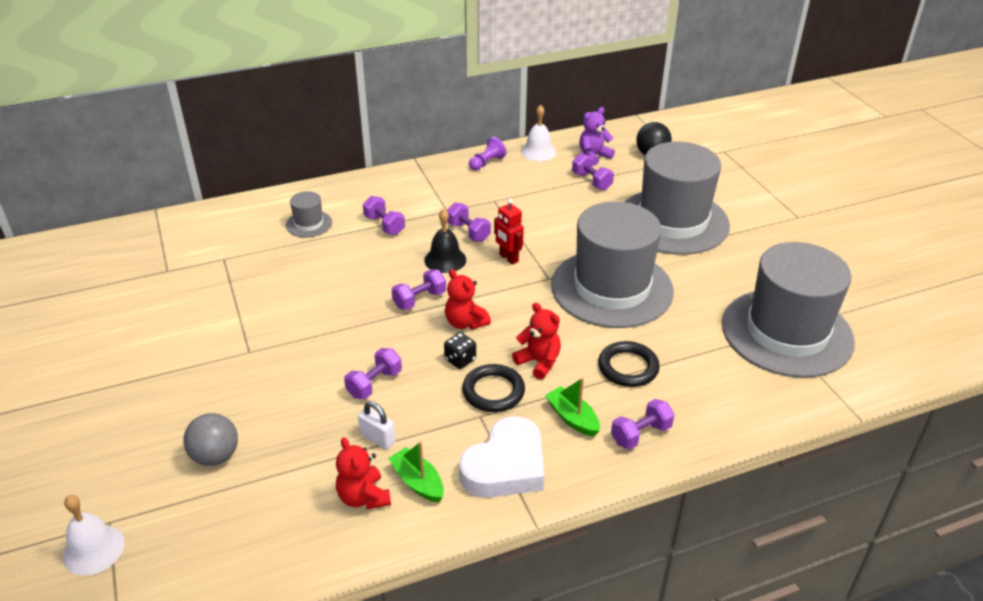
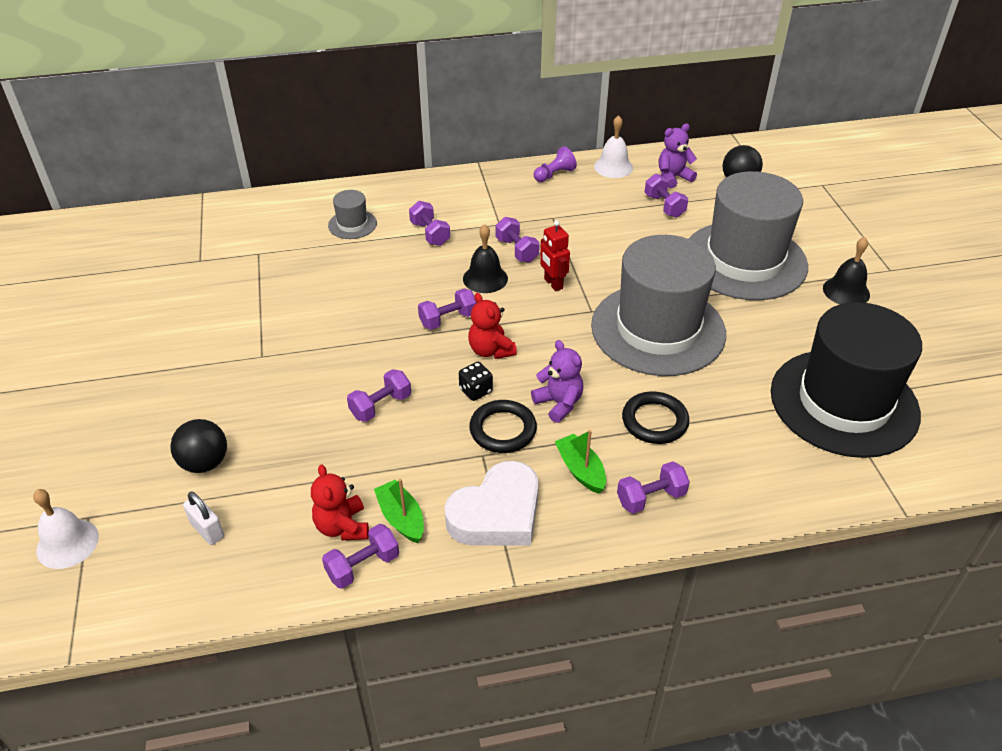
camera: 10 degrees right, 5 degrees up
grey ball [183,413,238,466] -> black ball [170,419,227,473]
white padlock [358,401,396,449] -> white padlock moved to [183,491,224,545]
red teddy bear [512,303,561,379] -> purple teddy bear [531,340,583,423]
grey hat [722,242,855,378] -> black hat [771,302,922,458]
none -> purple dumbbell [322,524,399,589]
none -> black bell [823,237,870,304]

